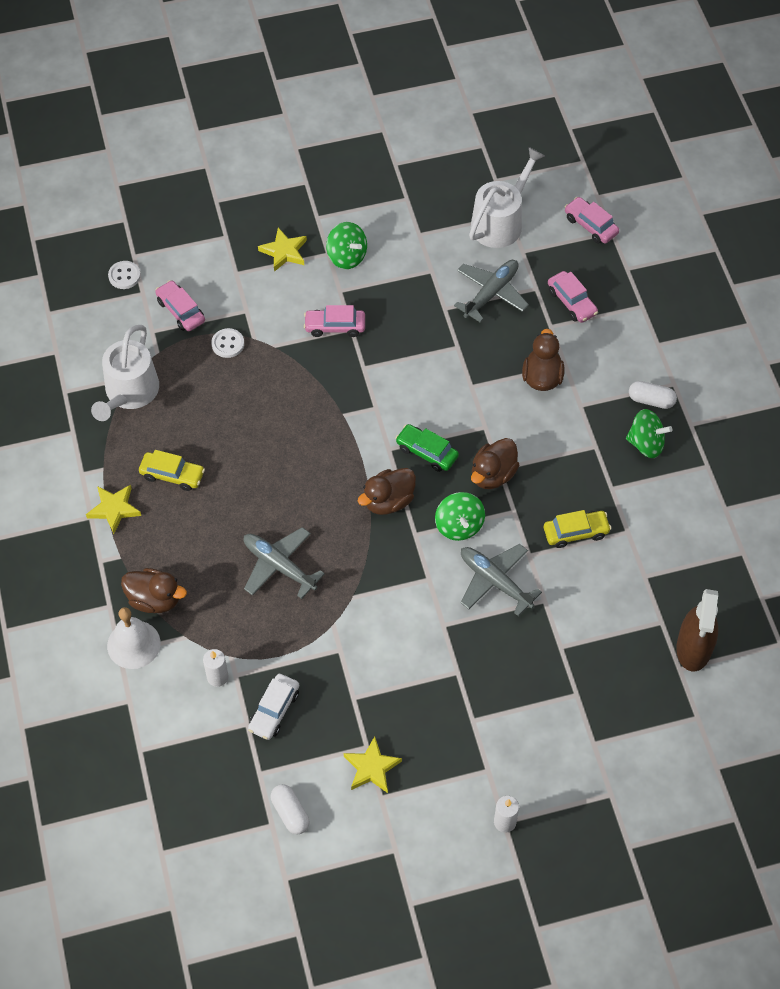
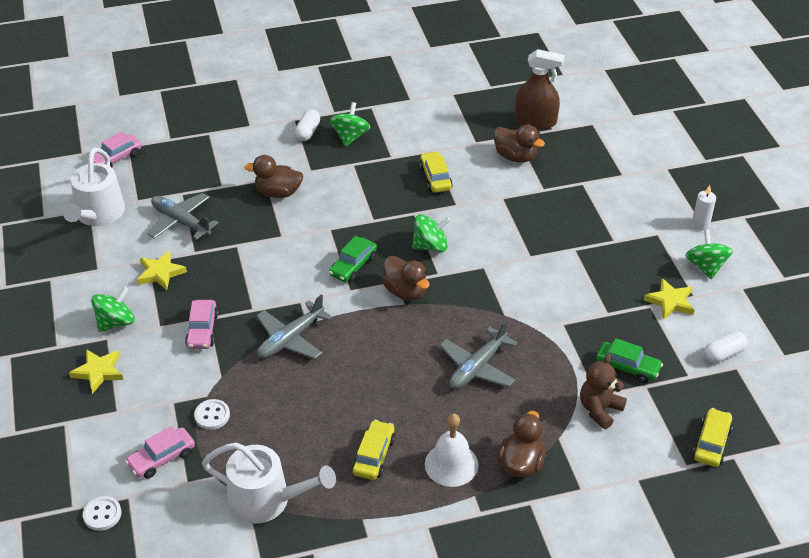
camera: 90 degrees left, 15 degrees down
yellow star [86,485,141,534] -> yellow star moved to [137,250,187,290]
white bell [107,607,161,669] -> white bell moved to [425,413,479,487]
white candle [203,649,228,687] -> brown teddy bear [580,354,627,429]
white car [248,674,299,740] -> green car [596,338,663,383]
grey plane [460,544,542,616] -> grey plane moved to [256,294,332,359]
white watering can [469,147,545,248] -> white watering can turned 120 degrees counterclockwise [63,147,125,226]
brown duck [471,438,519,489] -> brown duck moved to [494,125,545,163]
pink car [548,271,598,323] -> none
none -> green spinning top [685,229,733,279]
none -> yellow car [693,408,733,467]

